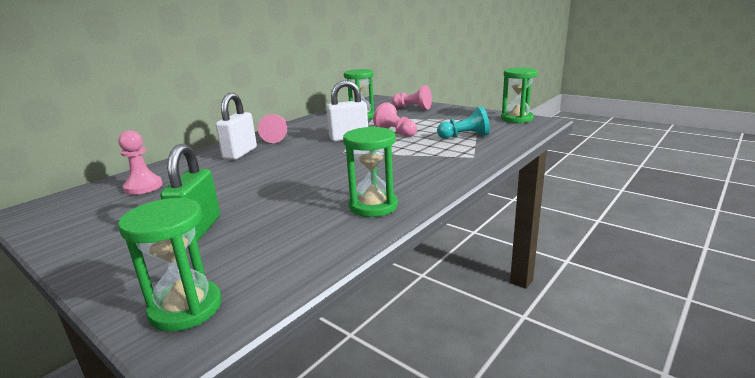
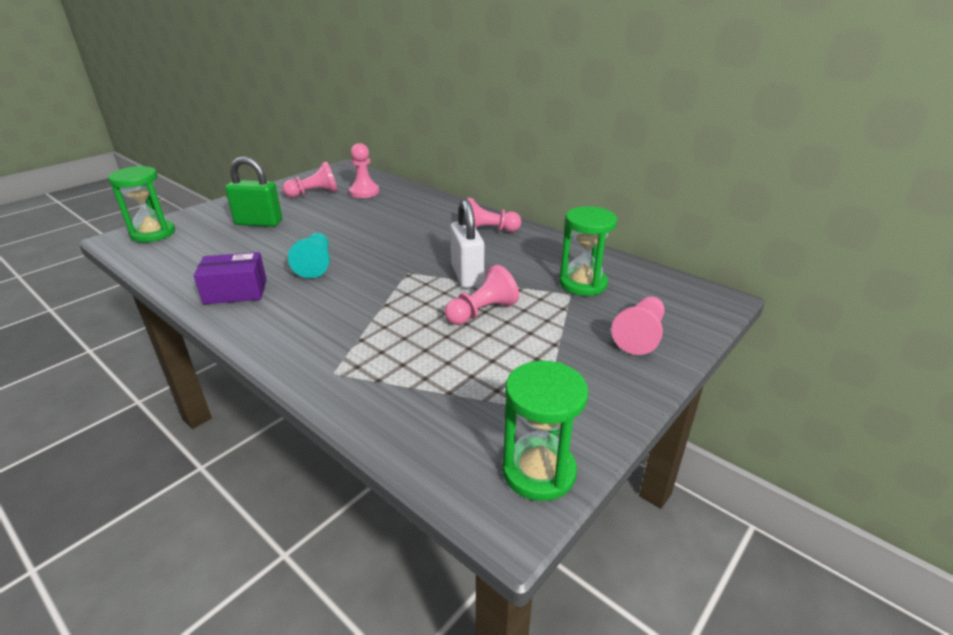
camera: 90 degrees right, 10 degrees up
white padlock [216,93,257,160] -> none
green hourglass [343,126,398,217] -> purple box [194,252,267,304]
turquoise pawn [437,106,490,139] -> turquoise pawn moved to [288,233,330,278]
none -> pink pawn [283,162,337,198]

